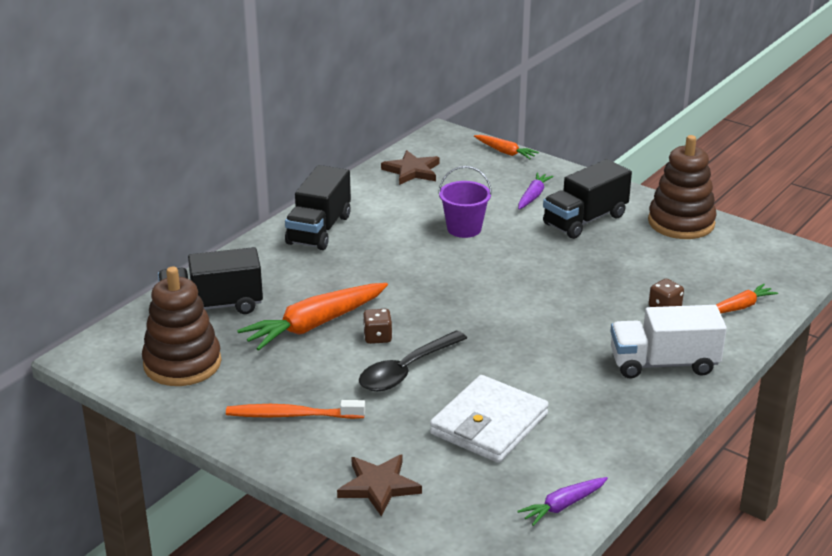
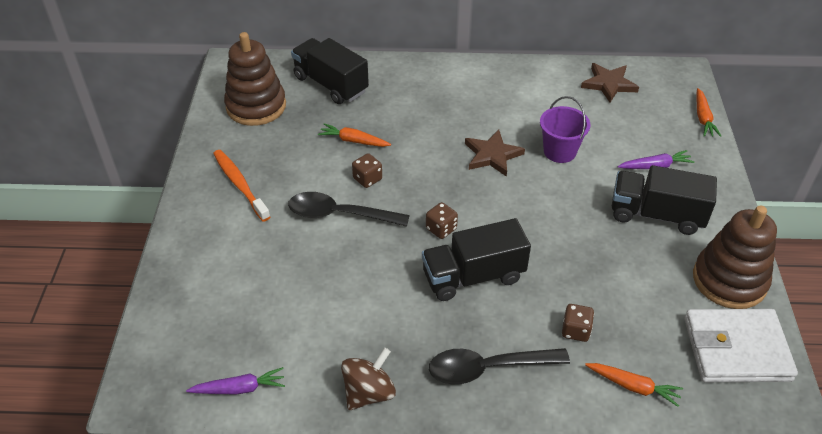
camera: 55 degrees right, 15 degrees up
orange carrot [237,283,388,351] -> orange carrot [318,123,391,147], size x0.53
black truck [285,165,351,250] -> black truck moved to [422,218,531,301]
brown star [337,455,422,517] -> brown star moved to [465,130,525,177]
white wallet [430,375,549,463] -> white wallet moved to [684,309,798,382]
purple carrot [518,477,608,526] -> purple carrot turned 150 degrees clockwise [186,367,285,394]
white truck [610,305,727,379] -> black spoon [429,348,570,384]
none -> brown spinning top [341,348,396,410]
none -> brown dice [426,202,458,239]

